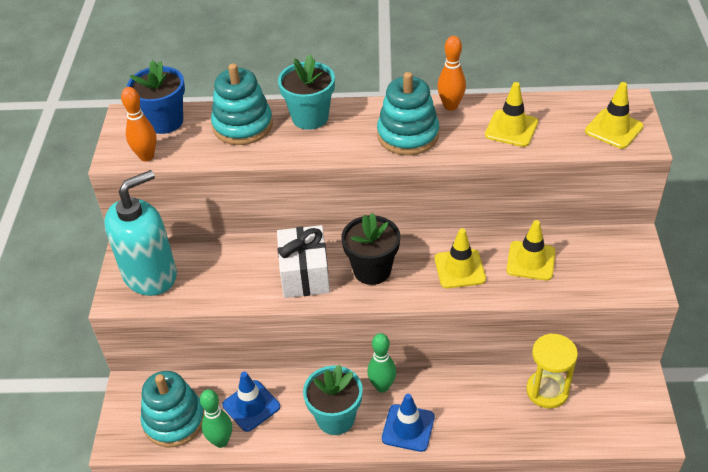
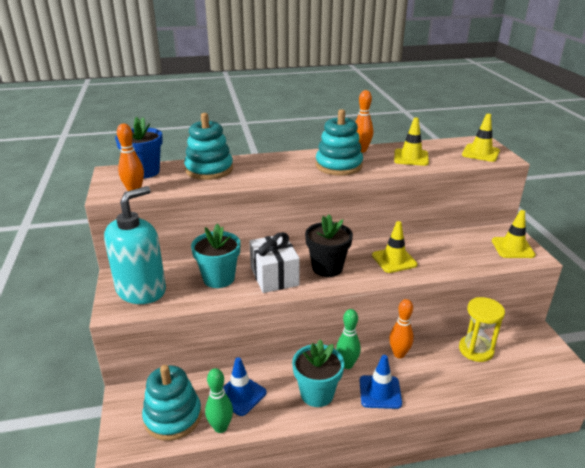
camera: 15 degrees left, 15 degrees down
turquoise flower pot [278,54,335,130] -> turquoise flower pot moved to [191,223,240,288]
yellow traffic cone [506,220,556,281] -> yellow traffic cone moved to [492,210,536,258]
none -> orange bowling pin [389,299,414,358]

